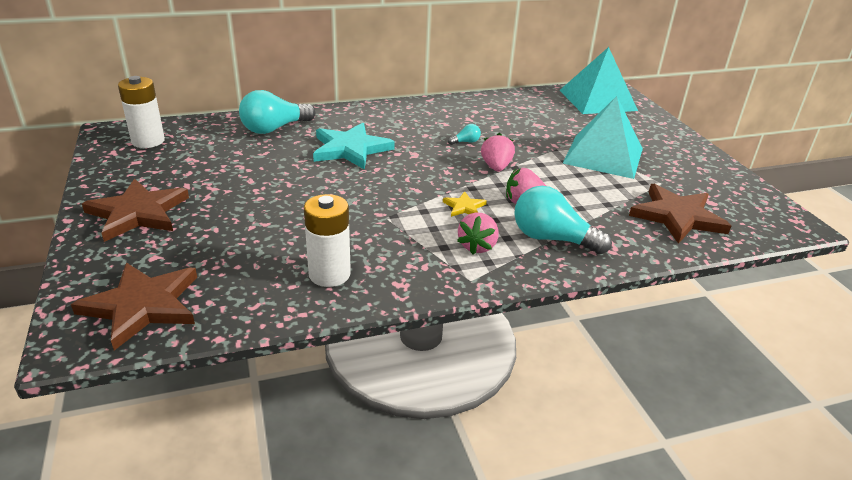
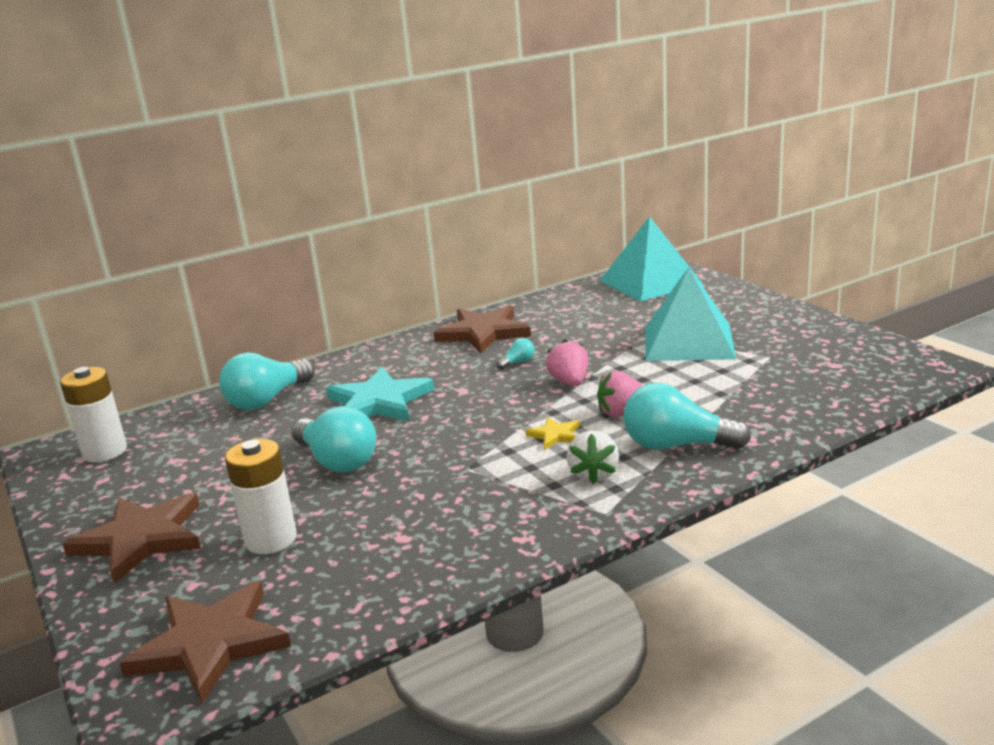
camera: 10 degrees left, 10 degrees down
white battery [304,194,351,287] -> white battery moved to [225,439,297,554]
pink strawberry [457,212,499,255] -> white strawberry [567,430,619,485]
brown star [629,184,731,244] -> brown star moved to [434,306,531,354]
none -> turquoise light bulb [292,406,376,472]

